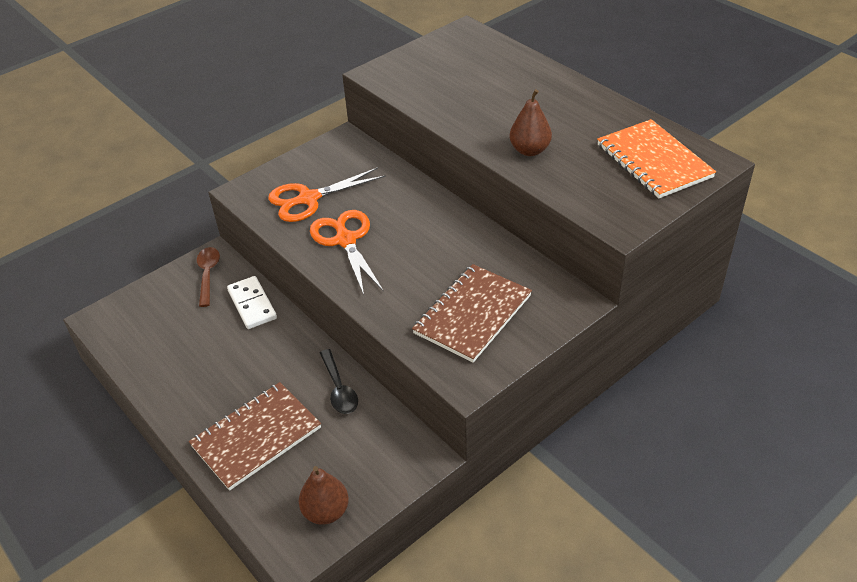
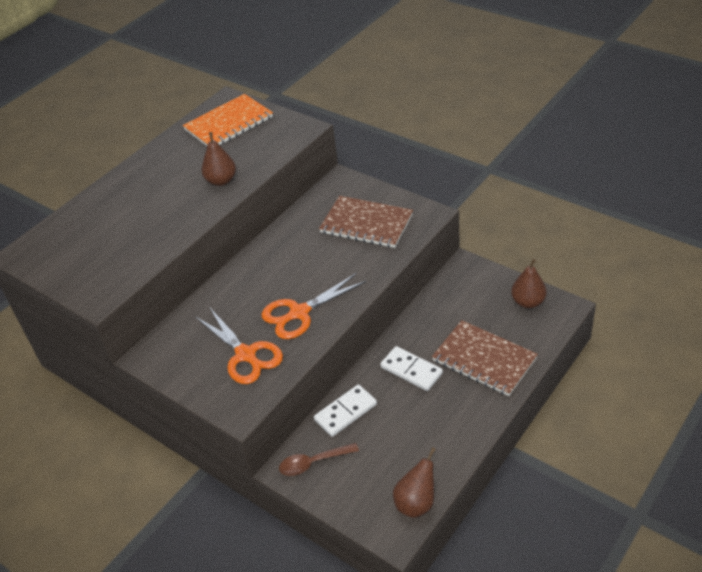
camera: 100 degrees left, 0 degrees up
black spoon [320,349,358,414] -> none
none -> white domino [380,346,443,391]
none -> brown pear [393,447,436,518]

